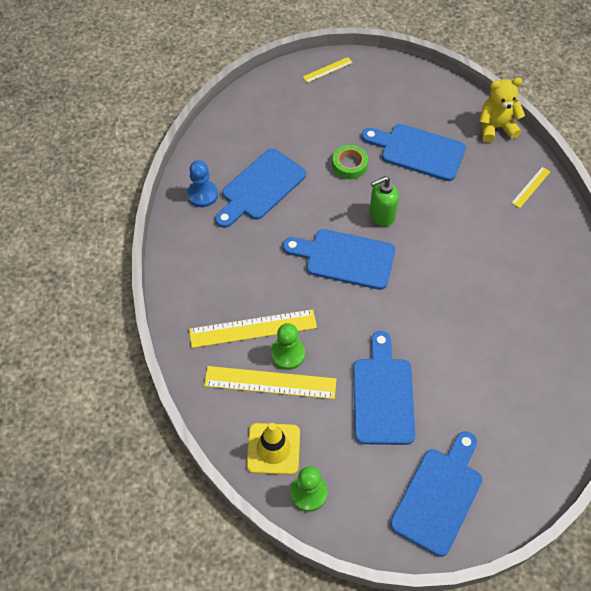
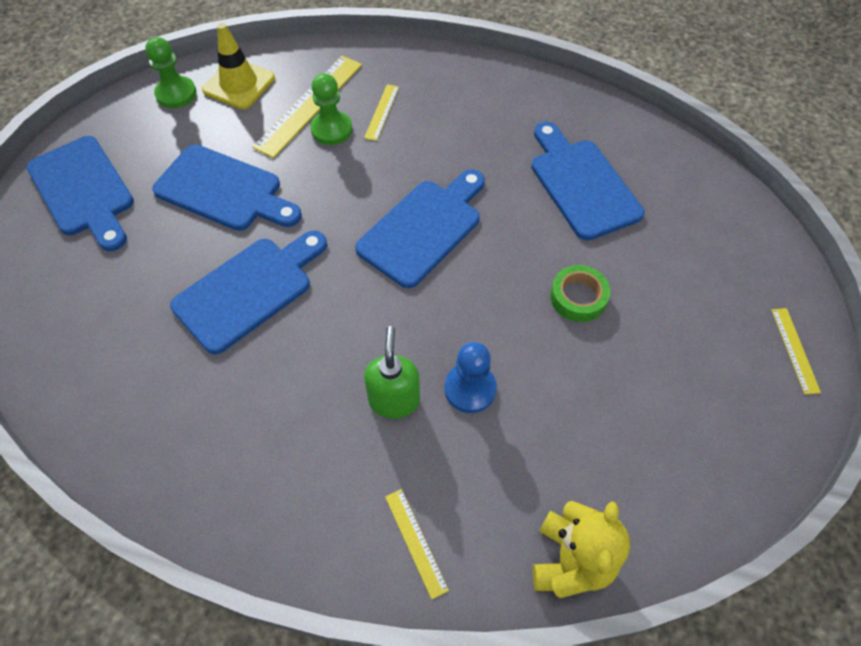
camera: 115 degrees right, 0 degrees up
blue pawn [187,160,218,207] -> blue pawn moved to [444,342,497,413]
yellow ruler [189,309,317,348] -> yellow ruler [364,84,399,141], size x0.51
blue cutting board [362,124,466,181] -> blue cutting board moved to [170,230,327,355]
green soap dispenser [370,176,399,226] -> green soap dispenser moved to [364,326,420,419]

